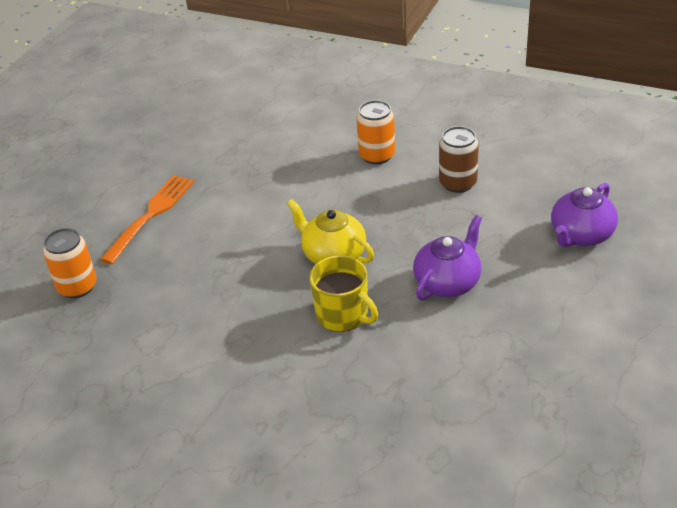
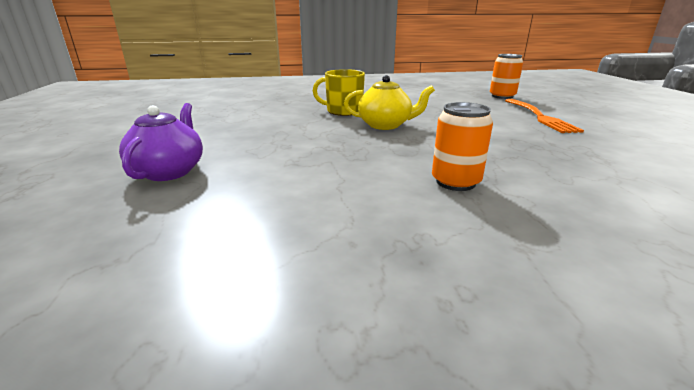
camera: 145 degrees right, 15 degrees down
purple teapot [413,215,482,301] -> none
brown can [439,126,479,193] -> none

